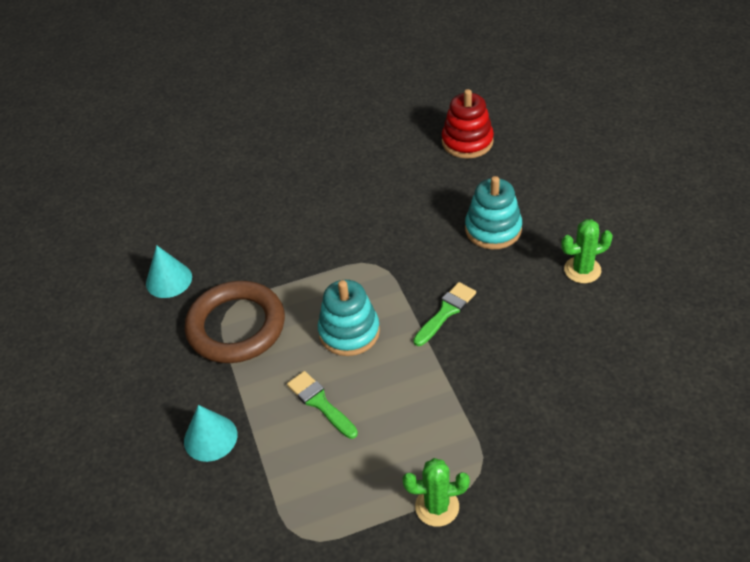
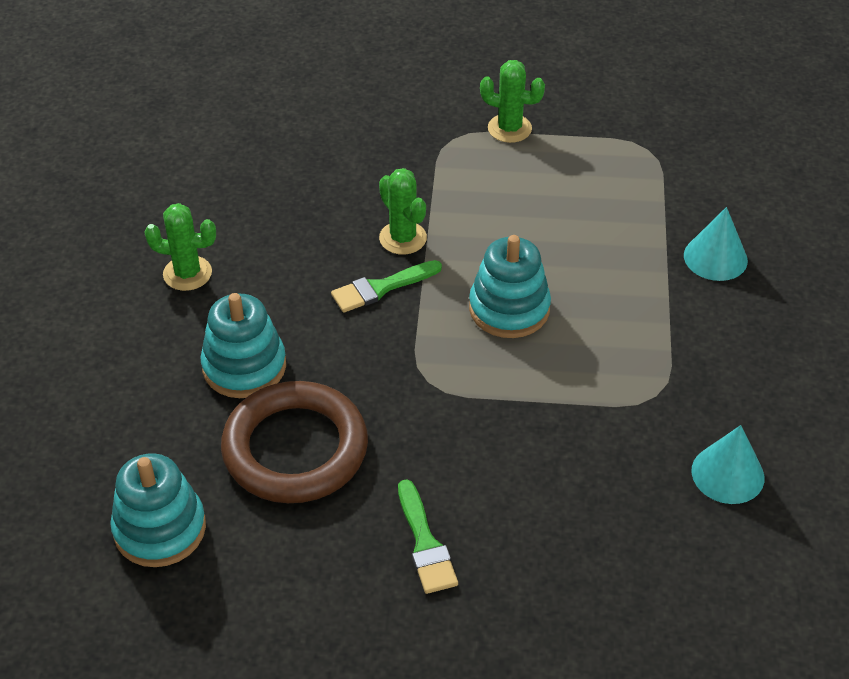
camera: 160 degrees left, 0 degrees up
brown ring [185,281,285,363] -> brown ring moved to [221,381,368,503]
green brush [287,371,358,439] -> green brush moved to [398,479,458,594]
red stacking toy [442,89,494,159] -> turquoise stacking toy [110,453,206,567]
none -> green cactus [379,168,427,255]

